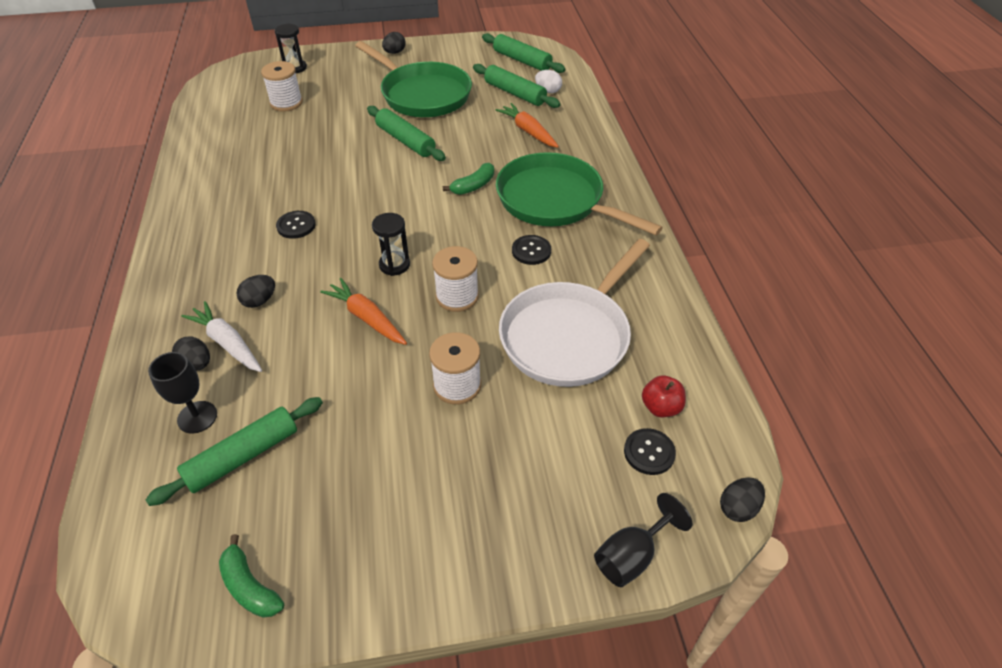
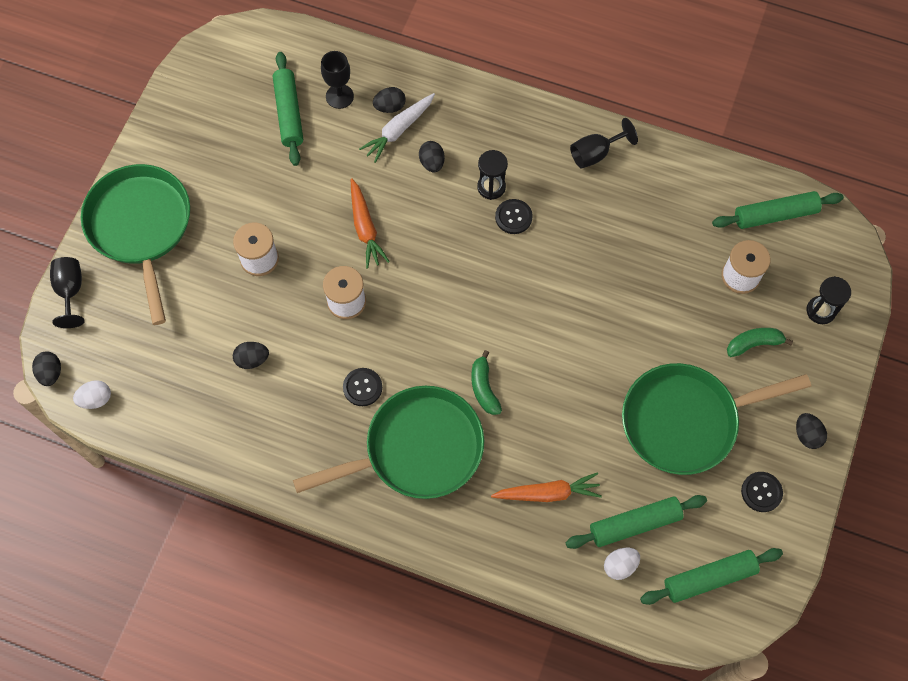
camera: 120 degrees right, 20 degrees up
white carrot [181,301,262,372] -> white carrot turned 150 degrees clockwise [359,93,435,163]
green banana [219,534,284,618] -> green banana moved to [727,328,793,357]
orange carrot [320,278,407,345] -> orange carrot turned 90 degrees clockwise [351,178,390,268]
green rolling pin [367,106,446,161] -> green rolling pin moved to [712,191,844,229]
black hourglass [372,213,410,276] -> black hourglass moved to [477,150,508,200]
white pan [499,239,650,387] -> black egg [233,342,269,369]
black button [624,428,676,475] -> black button moved to [741,472,783,512]
red apple [642,376,686,417] -> none
none -> white egg [73,380,111,409]
none -> green pan [81,164,190,325]
none -> black goblet [570,118,638,169]

